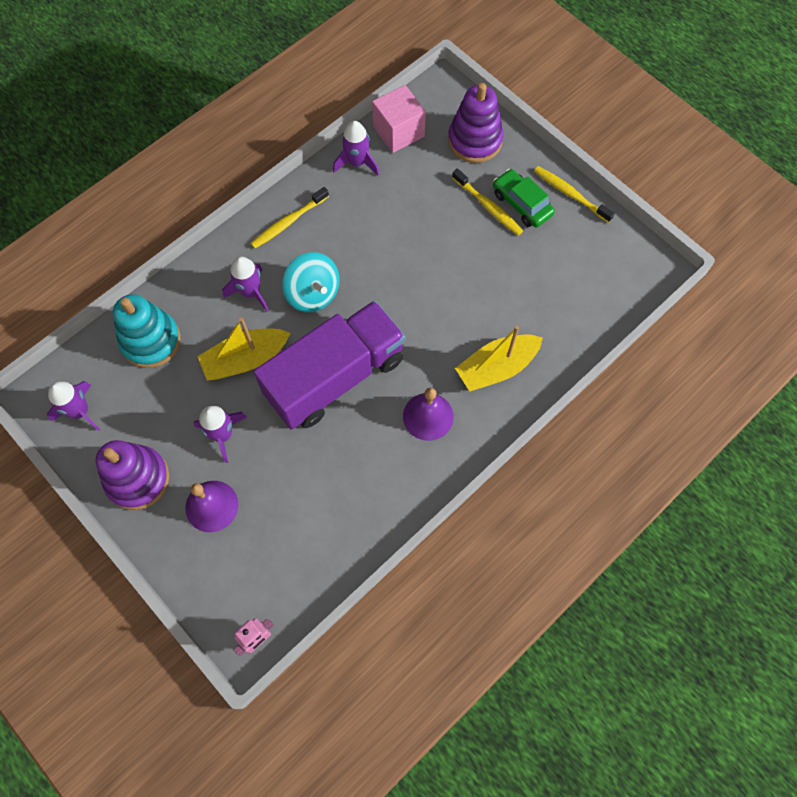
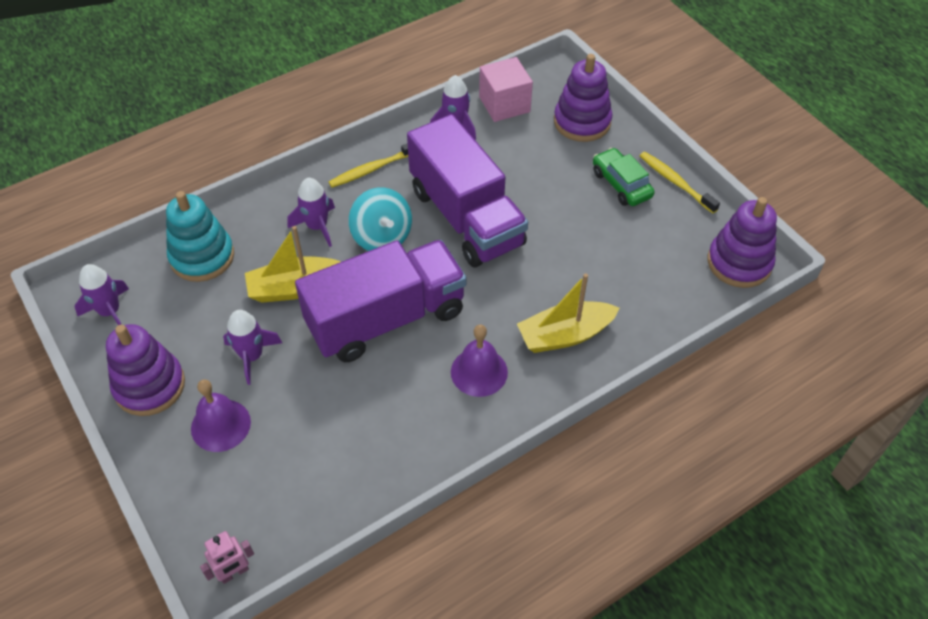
camera: 10 degrees right, 15 degrees down
yellow toothbrush [452,168,523,236] -> none
none -> purple truck [407,114,528,268]
none -> purple stacking toy [707,197,777,288]

